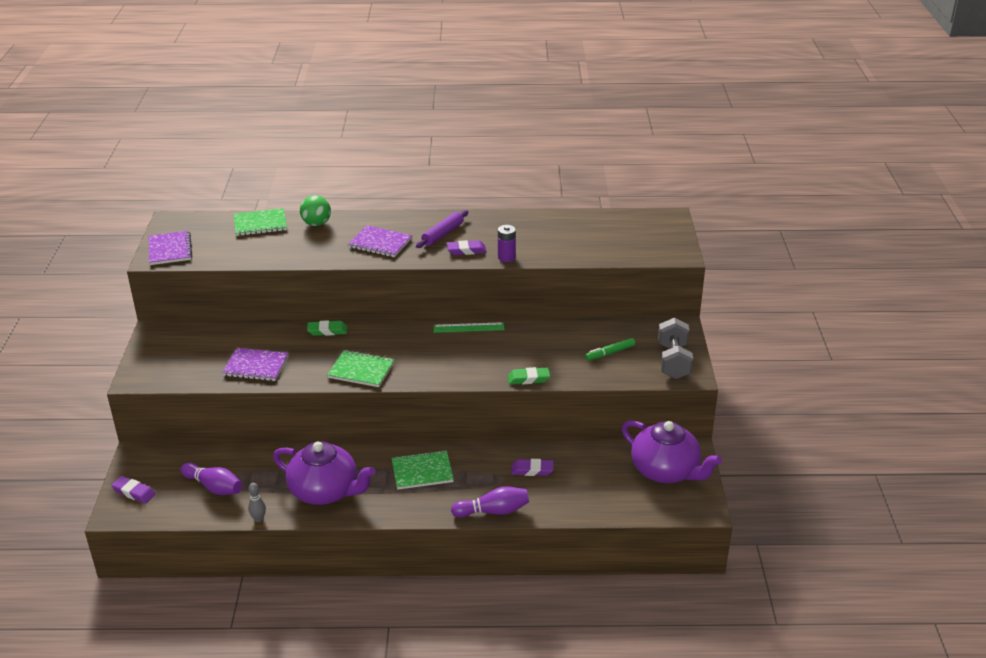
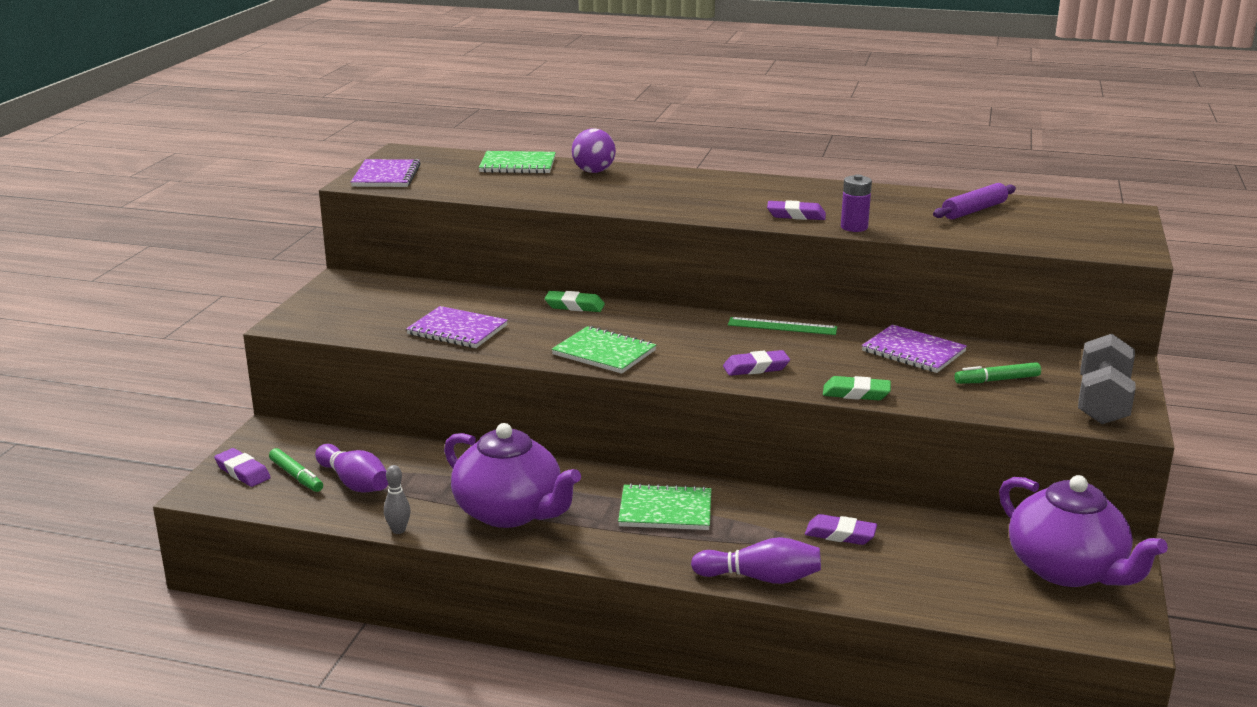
camera: 15 degrees right, 10 degrees down
green ball [300,195,331,226] -> purple ball [572,128,616,173]
purple notebook [348,225,412,257] -> purple notebook moved to [862,324,967,373]
purple rolling pin [416,210,468,248] -> purple rolling pin moved to [933,183,1016,219]
none -> green marker [269,448,323,492]
none -> purple eraser [723,350,790,376]

